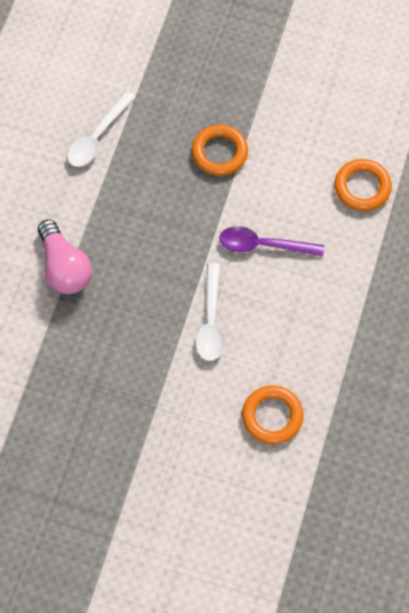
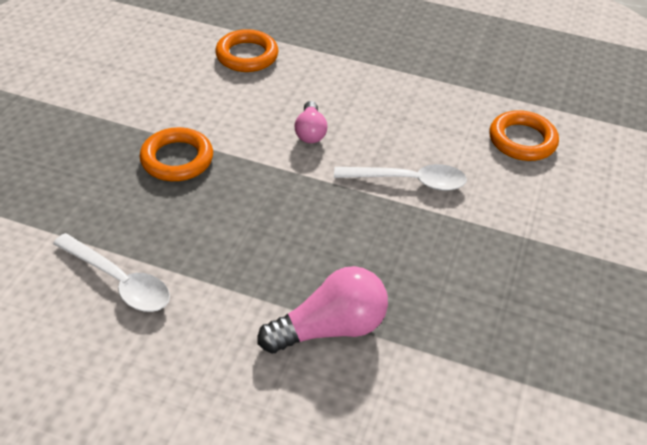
camera: 90 degrees left, 20 degrees down
purple spoon [219,226,324,257] -> pink light bulb [295,101,327,143]

